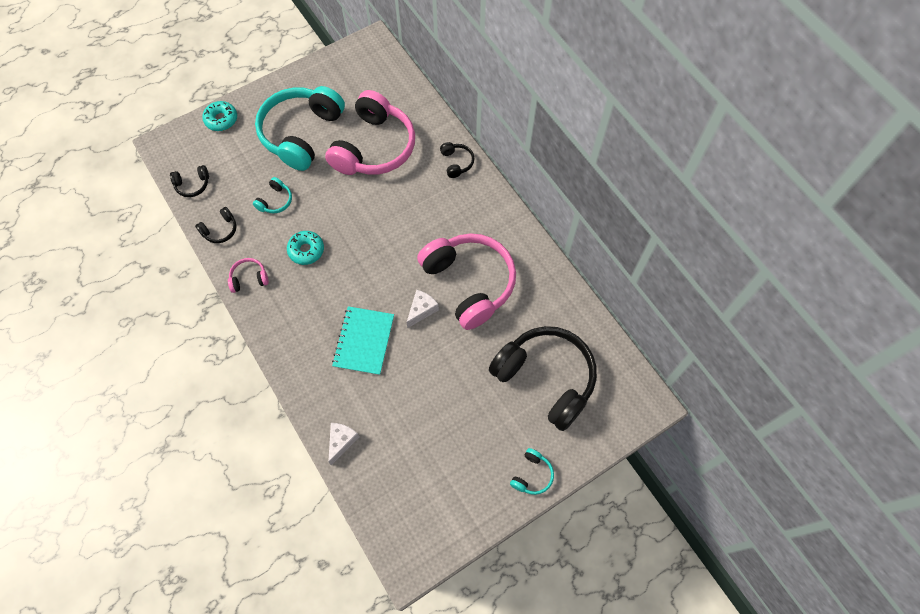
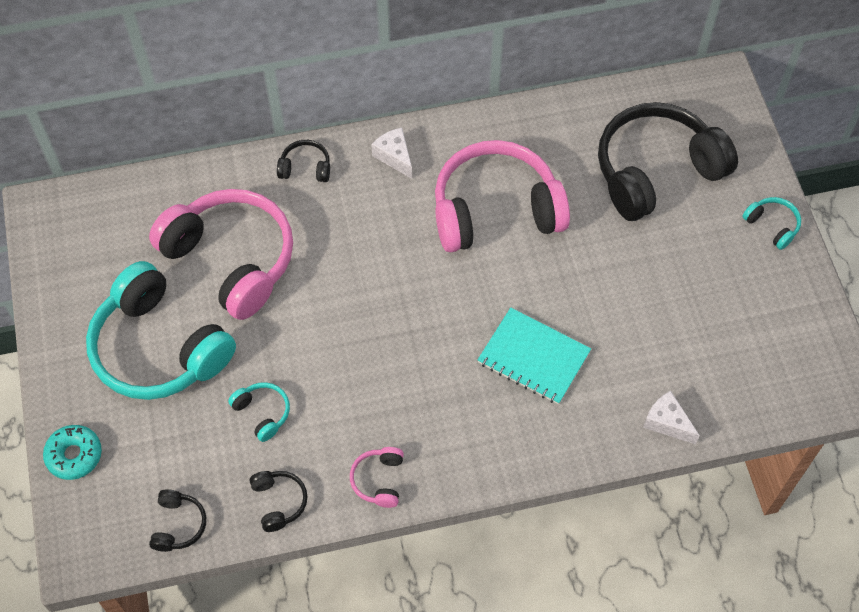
camera: 70 degrees left, 5 degrees down
turquoise donut [287,231,324,265] -> none
white cheese [406,290,439,328] -> white cheese moved to [371,128,412,179]

